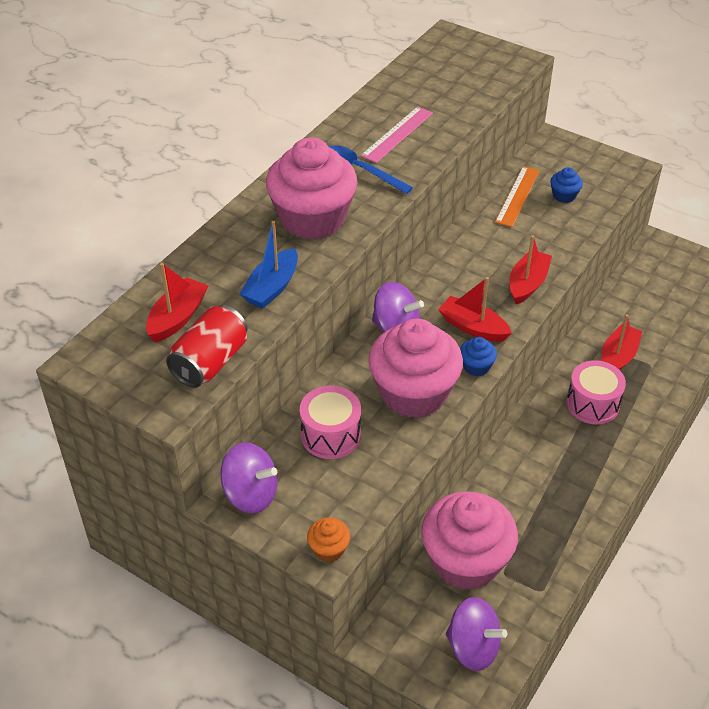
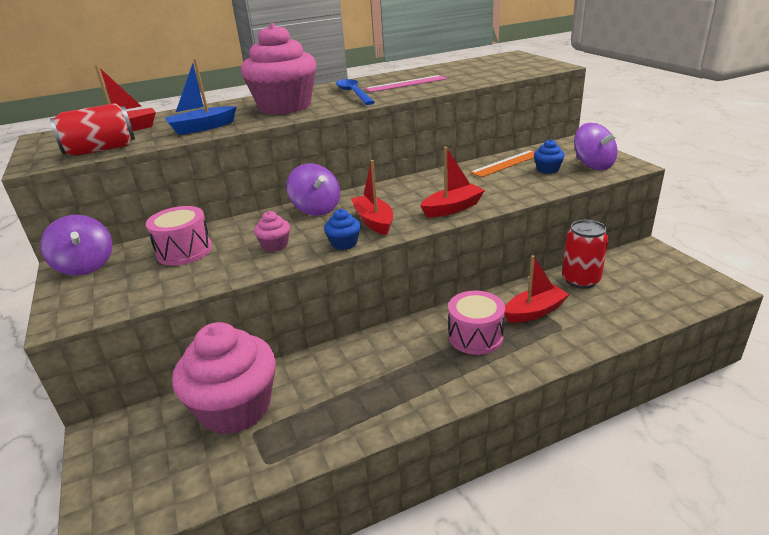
camera: 35 degrees right, 15 degrees down
orange cupcake [307,518,350,562] -> none
pink cupcake [368,318,463,418] -> pink cupcake [254,211,290,252], size x0.41
purple spinning top [446,597,507,671] -> purple spinning top moved to [574,123,618,170]
none -> red can [562,220,608,289]

